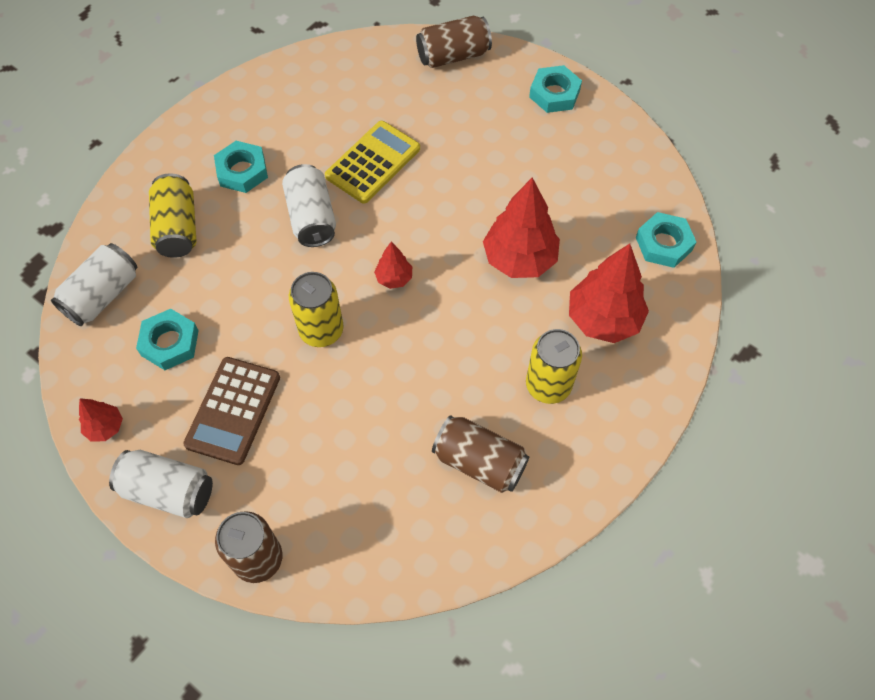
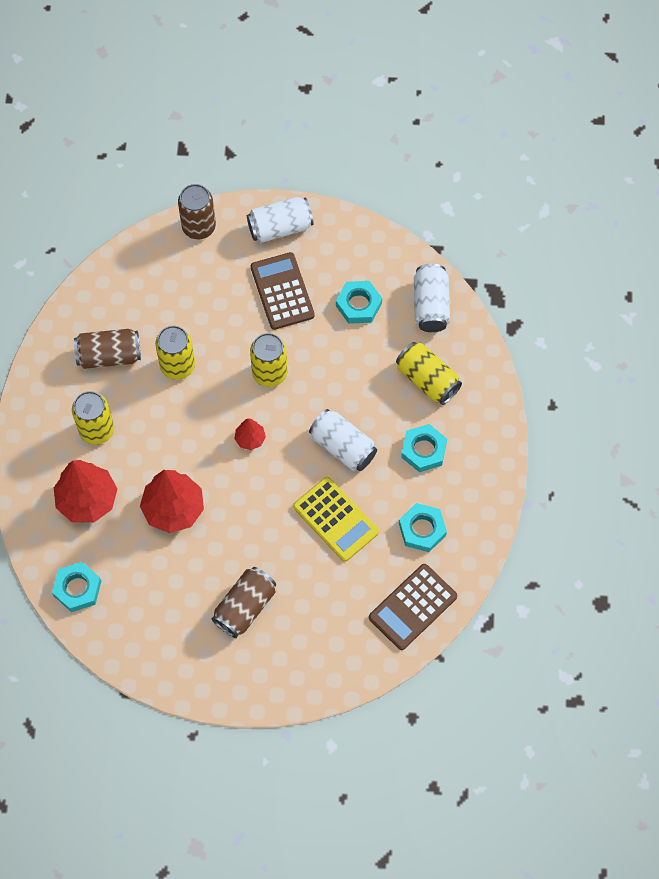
camera: 145 degrees right, 5 degrees up
red tree [79,398,123,442] -> none
yellow calculator [325,121,420,204] -> yellow calculator turned 45 degrees counterclockwise [293,477,379,562]
brown can [416,16,492,68] -> brown can moved to [212,567,276,638]
turquoise nut [529,65,582,113] -> turquoise nut moved to [399,503,447,552]
none -> yellow can [155,326,195,380]
none -> brown calculator [369,564,457,650]

